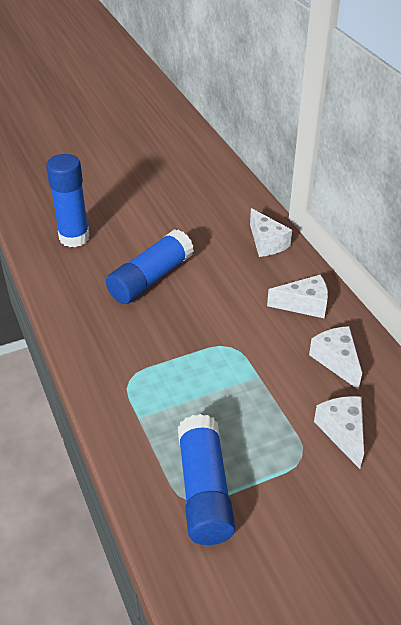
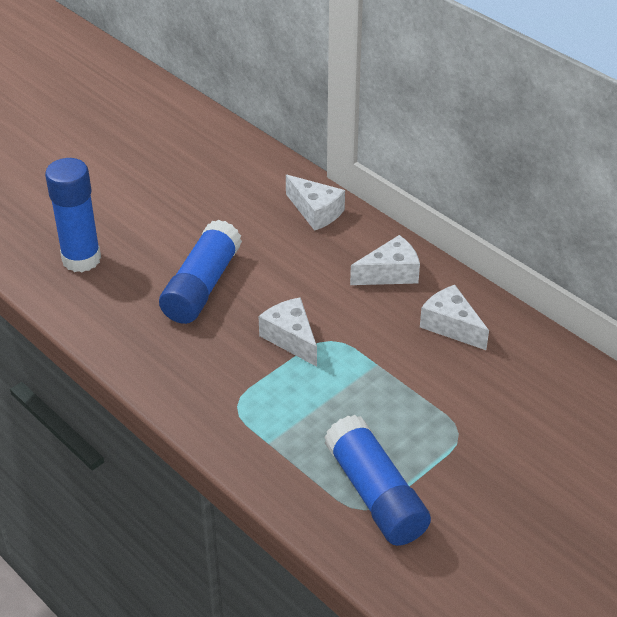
camera: 20 degrees left, 0 degrees up
white cheese [314,396,364,469] -> white cheese moved to [259,297,317,367]

